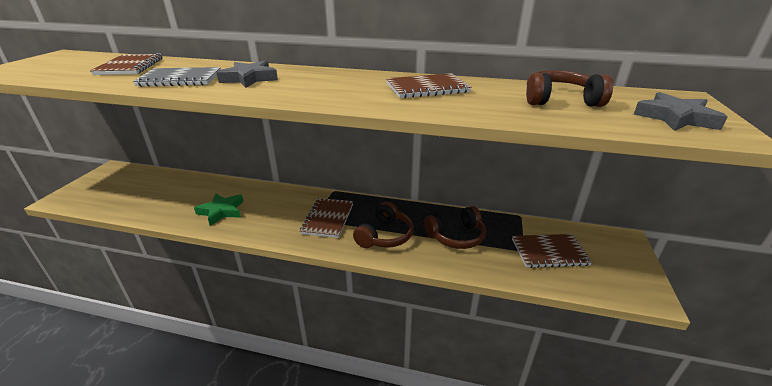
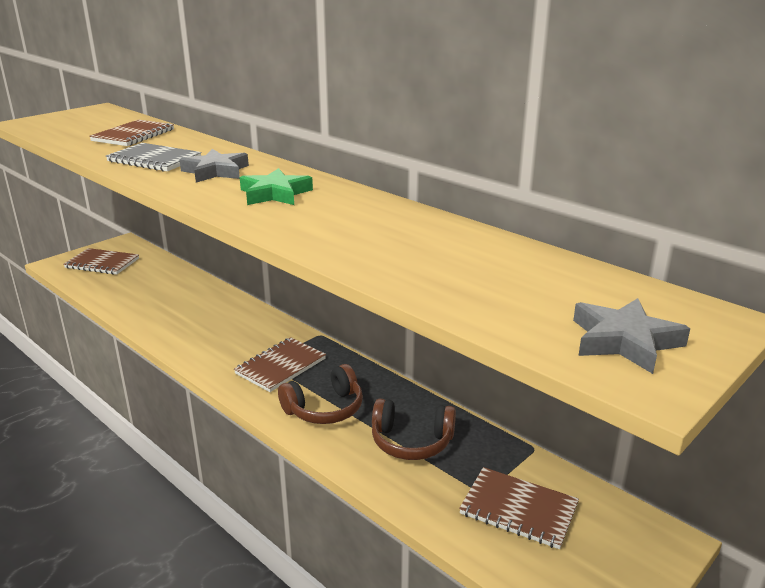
camera: 30 degrees right, 5 degrees down
green star [194,193,244,226] -> green star moved to [240,168,313,205]
brown notebook [386,73,472,98] -> brown notebook moved to [63,248,139,275]
brown headphones [526,70,613,107] -> none

